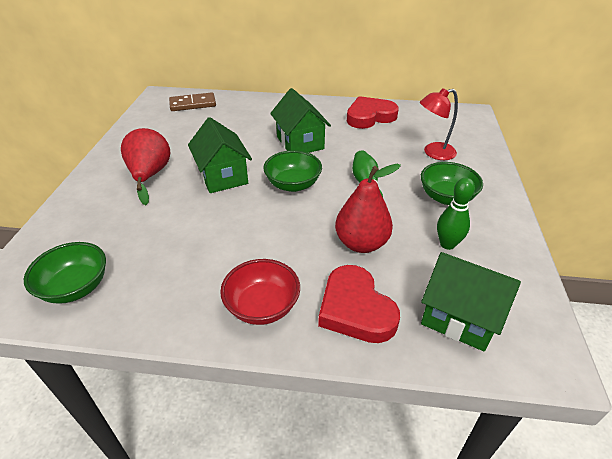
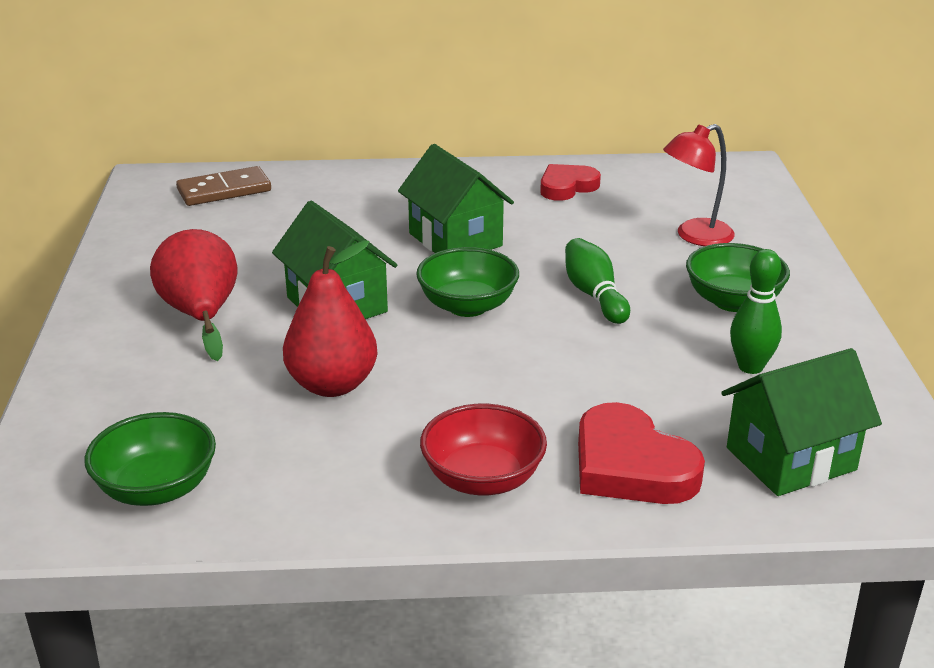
camera: 10 degrees left, 10 degrees down
red pear [335,164,401,253] -> red pear moved to [283,240,378,397]
red heart [347,96,399,129] -> red heart [540,164,601,201], size x0.66
green house [421,252,521,351] -> green house turned 45 degrees counterclockwise [721,348,882,496]

